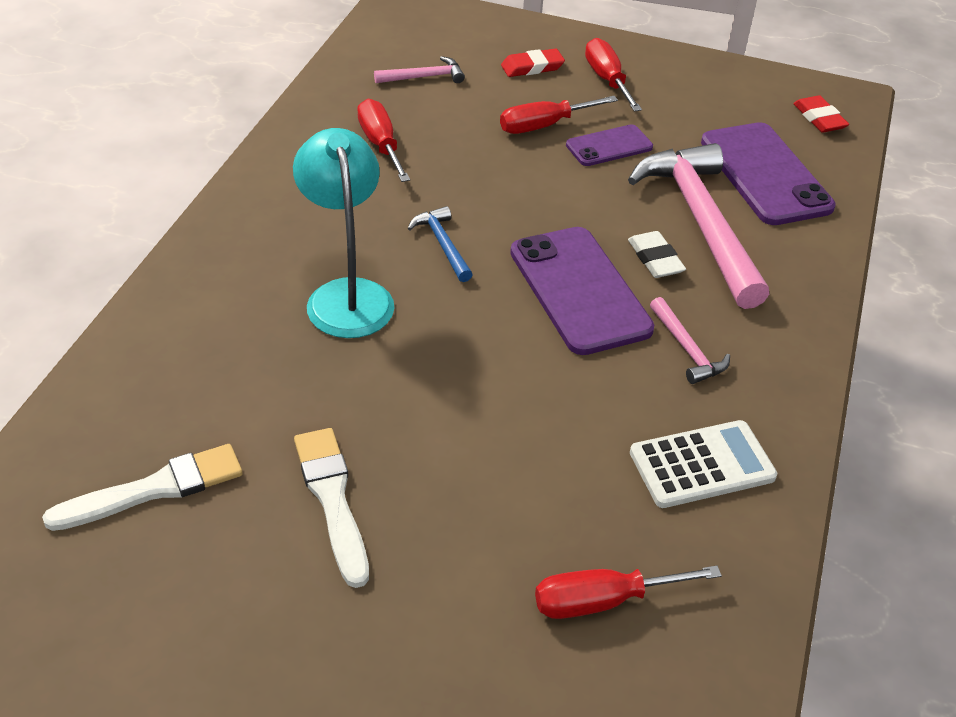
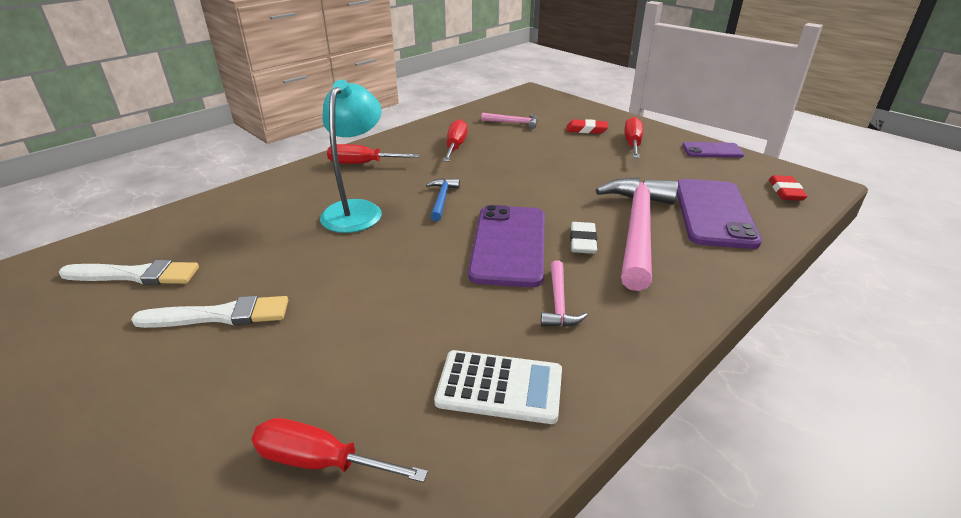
camera: 30 degrees right, 10 degrees down
white brush [294,428,369,588] -> white brush turned 75 degrees clockwise [131,296,288,328]
red screwdriver [500,96,618,134] -> red screwdriver moved to [327,144,419,164]
purple phone [566,124,653,166] -> purple phone moved to [682,142,744,158]

